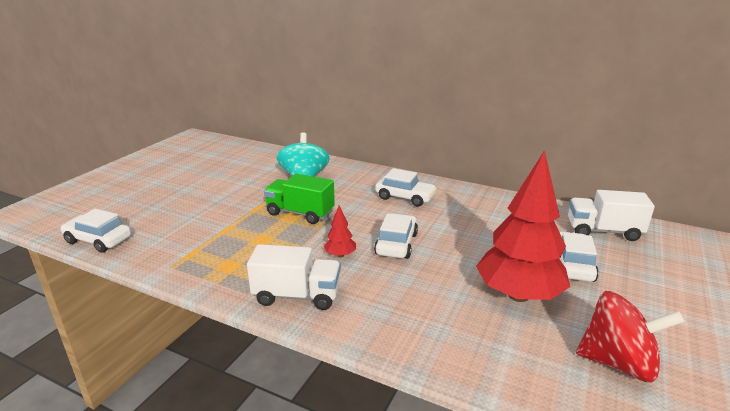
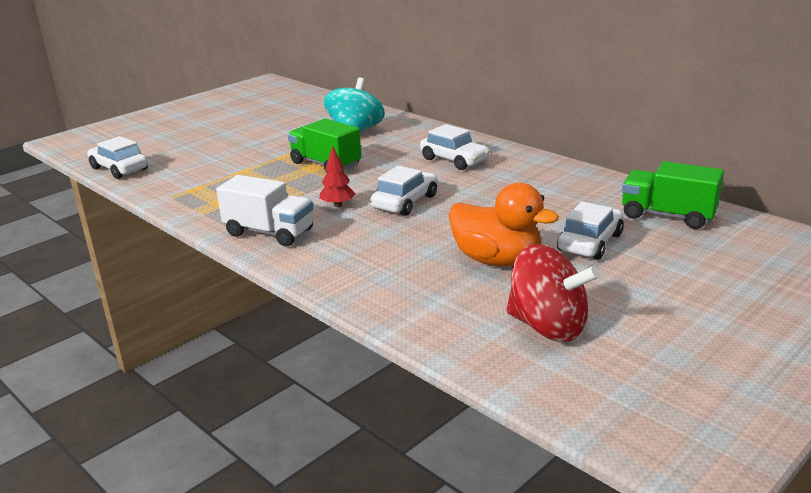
camera: 20 degrees right, 0 degrees up
red tree [476,150,570,302] -> orange duck [449,183,559,267]
white truck [568,190,655,241] -> green truck [622,161,724,229]

